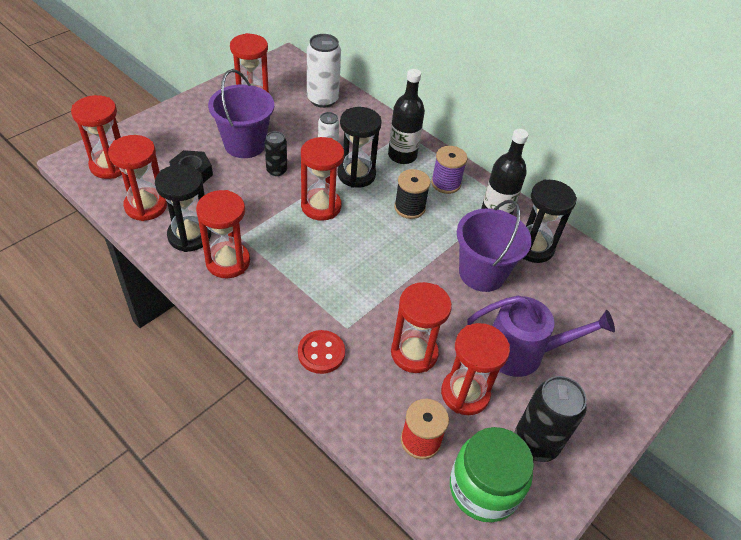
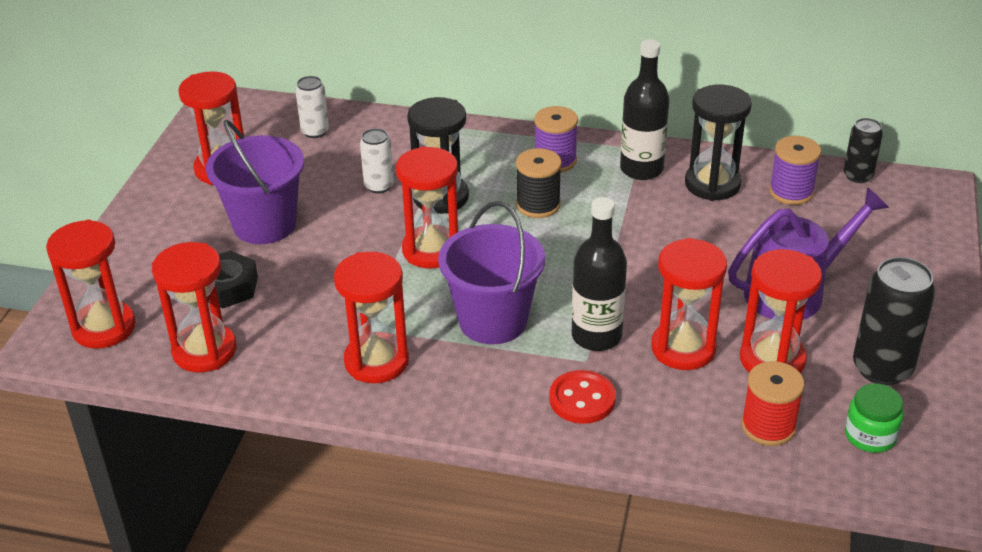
camera: 25 degrees left, 10 degrees down
black hourglass [155,164,211,252] -> none
black can [265,131,287,176] -> black can moved to [844,118,883,183]
white can [307,34,341,108] -> white can [295,76,329,138], size x0.59
black bottle [388,69,425,164] -> black bottle moved to [572,197,627,351]
green jar [450,427,534,522] -> green jar [845,383,904,453], size x0.56
purple bucket [457,200,532,292] -> purple bucket moved to [438,201,545,344]
none -> purple spool [769,136,821,205]

